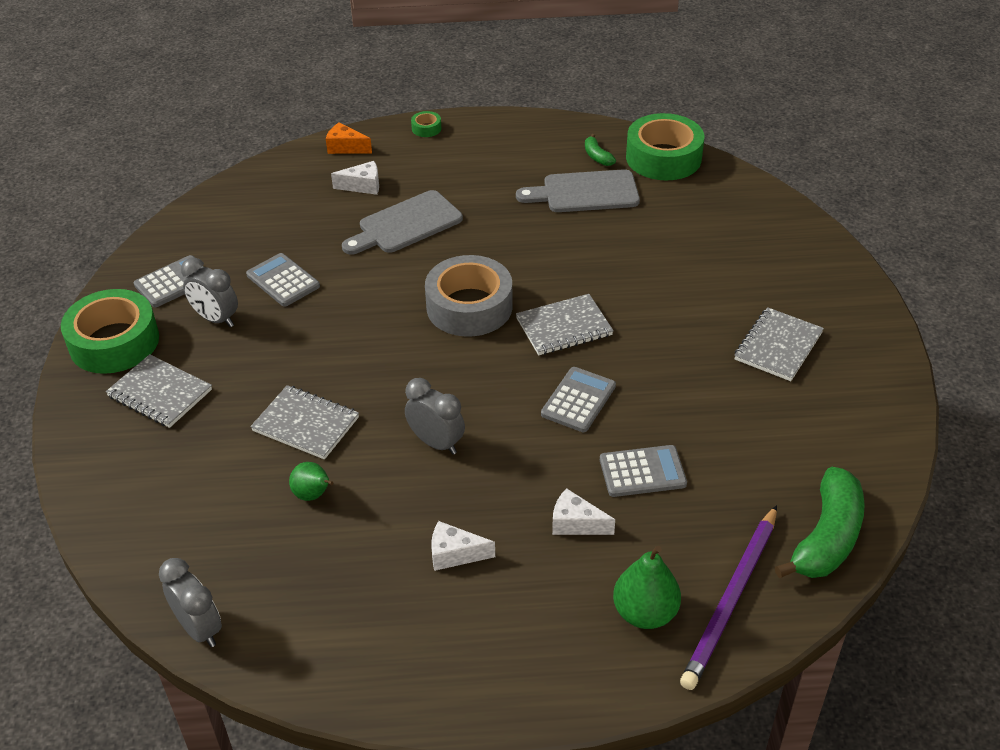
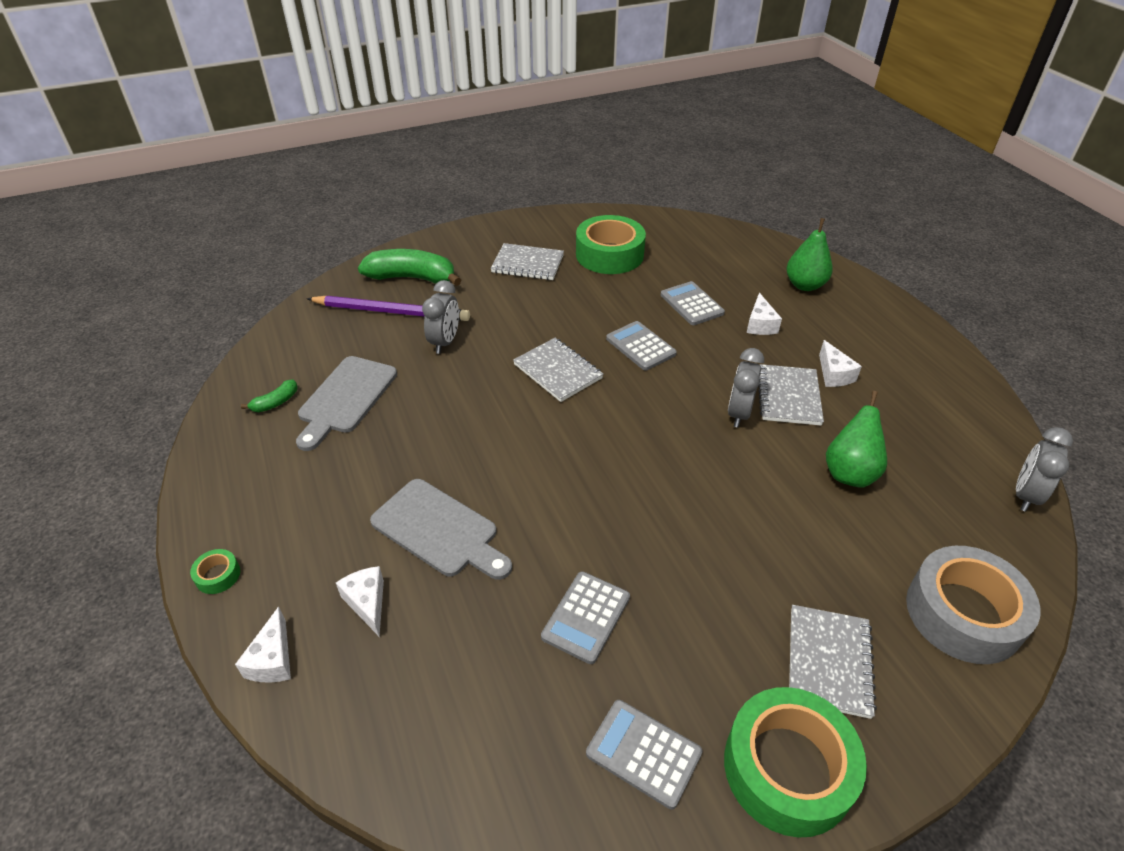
camera: 110 degrees left, 0 degrees up
grey clock [181,258,238,327] -> grey clock moved to [422,280,459,354]
grey notebook [251,385,359,460] -> grey notebook moved to [758,364,824,426]
green pear [289,462,334,501] -> green pear [826,391,887,487], size x1.57
orange cheese [326,122,372,154] -> white cheese [235,607,291,683]
grey tape [425,255,513,337] -> grey tape moved to [906,546,1040,664]
grey cutting board [516,169,640,212] -> grey cutting board turned 45 degrees clockwise [296,356,397,451]
grey calculator [541,367,616,432] -> grey calculator turned 45 degrees clockwise [606,321,677,371]
green tape [626,113,704,181] -> green tape moved to [576,215,646,274]
purple pencil [680,505,777,690] -> purple pencil moved to [307,295,470,321]
green banana [775,467,865,578] -> green banana moved to [358,249,461,286]

